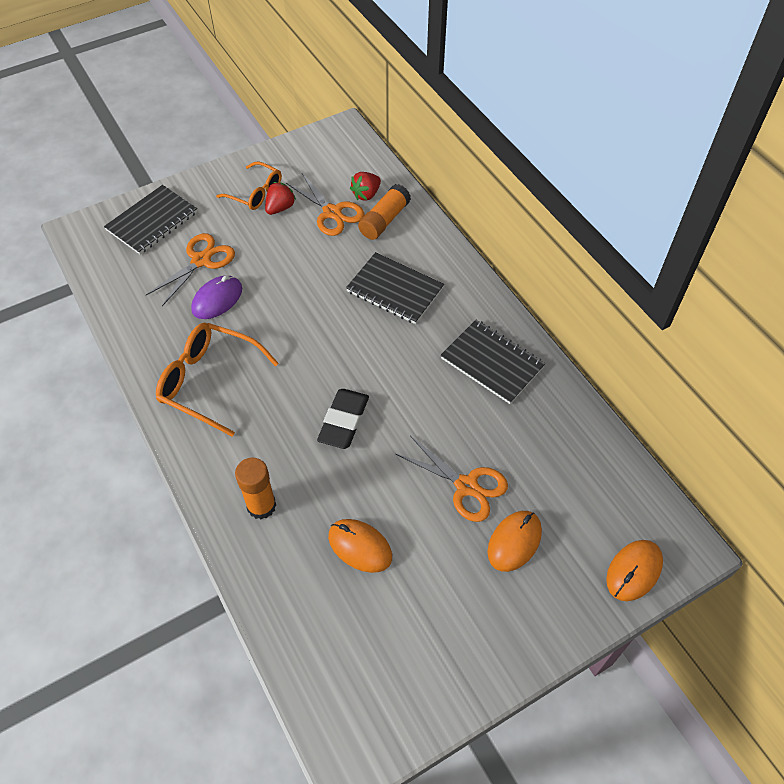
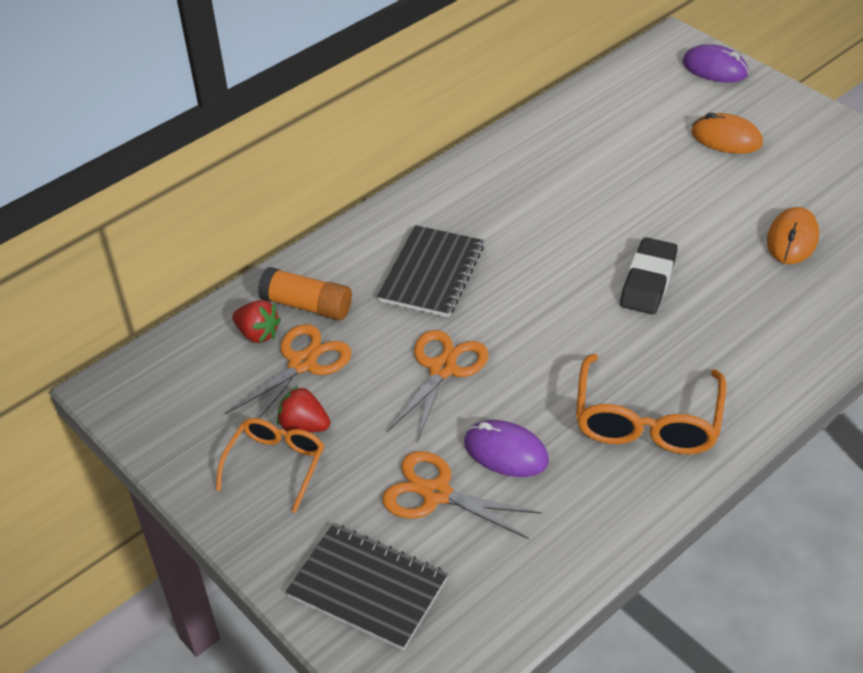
camera: 100 degrees left, 10 degrees down
orange glue stick [235,457,276,520] -> none
black eraser [317,389,369,449] -> black eraser turned 75 degrees counterclockwise [620,237,678,314]
orange scissors [396,436,508,522] -> orange scissors moved to [387,330,489,442]
black notebook [441,320,545,404] -> none
orange mouse [606,540,663,601] -> purple mouse [682,44,749,82]

